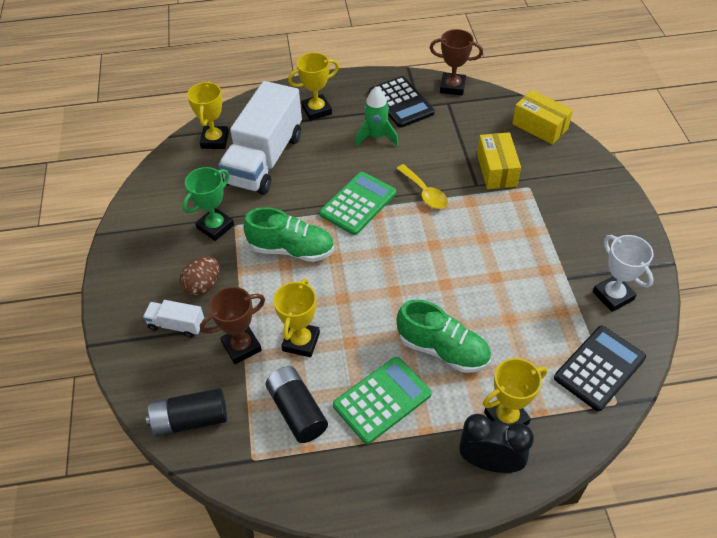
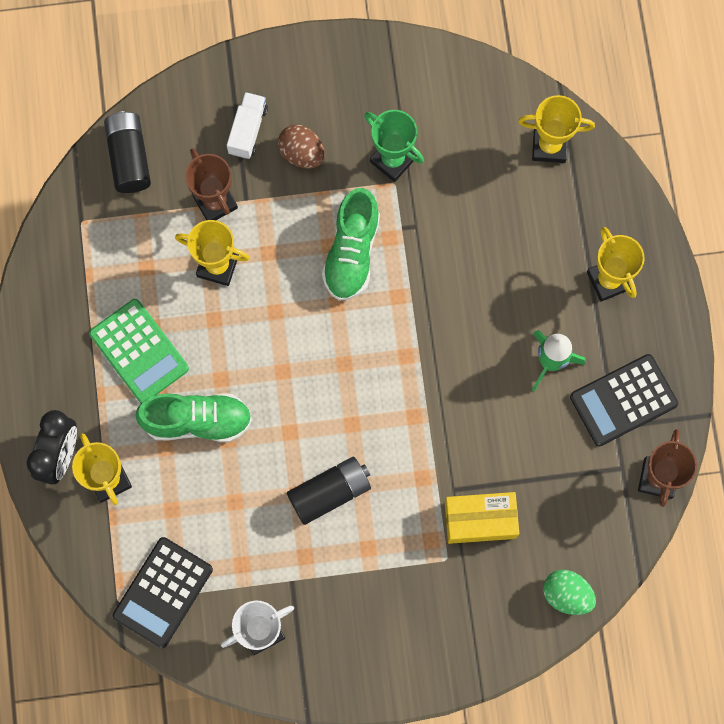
camera: 90 degrees right, 25 degrees up
white truck [218,81,302,195] -> none
black battery [266,366,328,443] -> black battery moved to [287,457,371,525]
green calculator [319,172,396,235] -> none
yellow spoon [396,164,448,209] -> none
green shoe [396,299,491,373] -> green shoe turned 120 degrees counterclockwise [135,393,252,442]
yellow box [512,90,573,145] -> green egg [543,570,596,615]
black calculator [554,325,646,411] -> black calculator turned 75 degrees clockwise [112,537,213,648]

